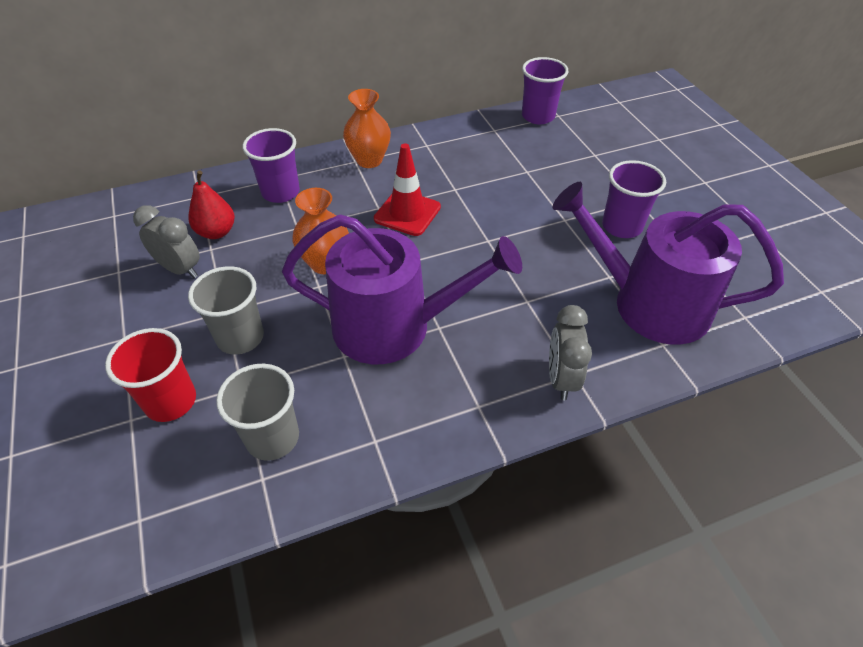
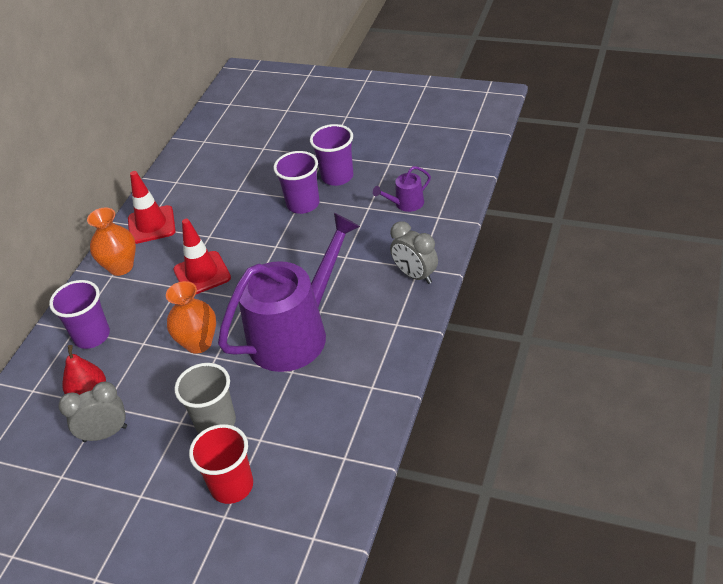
camera: 45 degrees left, 5 degrees down
grey cup [216,364,299,461] -> none
purple cup [522,57,568,124] -> purple cup moved to [273,151,320,214]
purple watering can [552,182,784,345] -> purple watering can [373,166,431,212], size x0.41
none -> red traffic cone [128,171,176,244]

